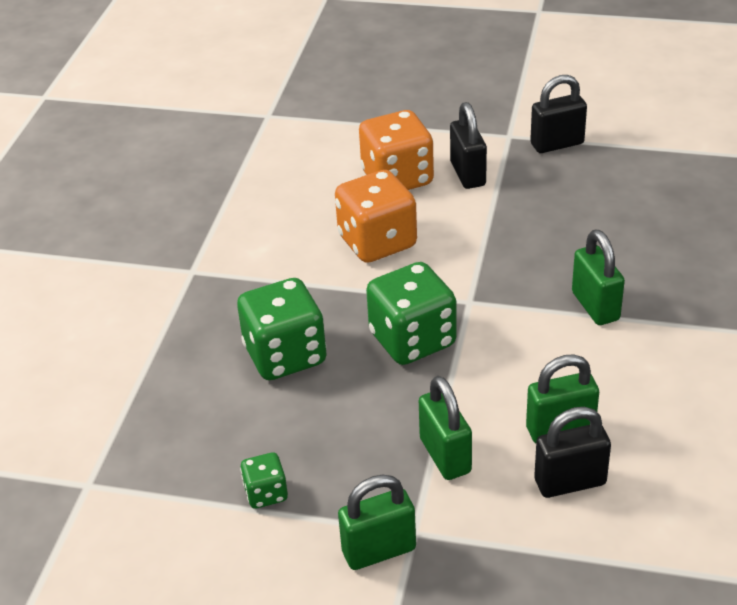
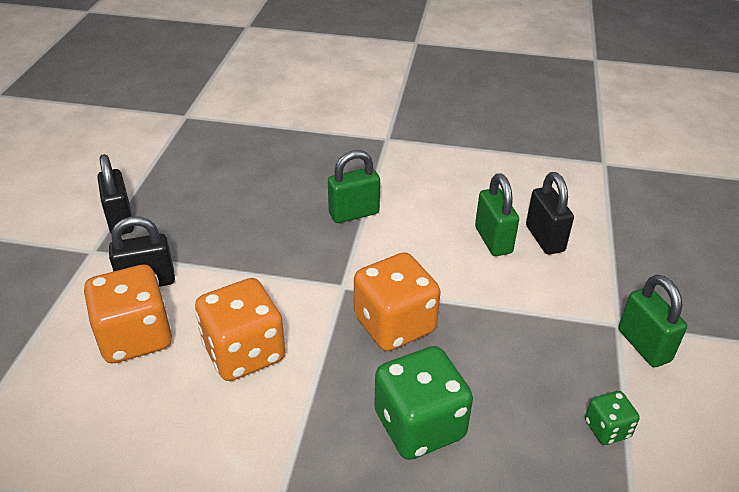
camera: 95 degrees left, 0 degrees up
green dice [366,262,457,365] -> orange dice [354,252,441,351]
green padlock [419,376,472,480] -> none

